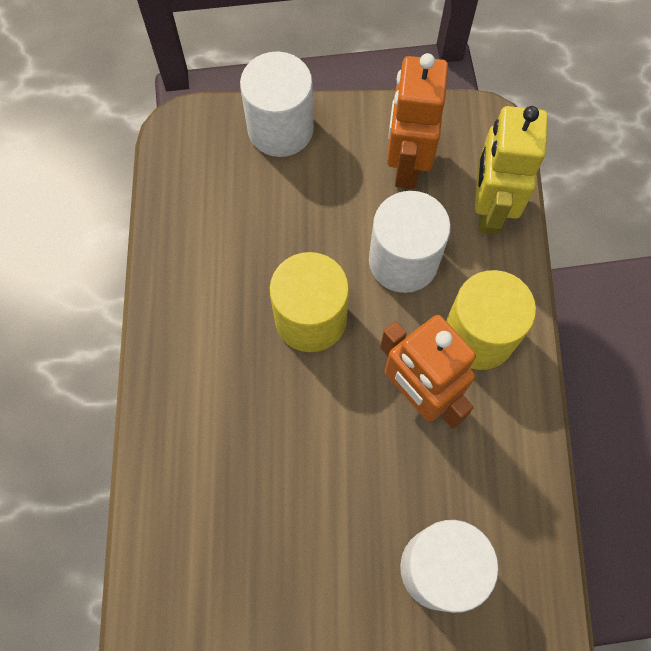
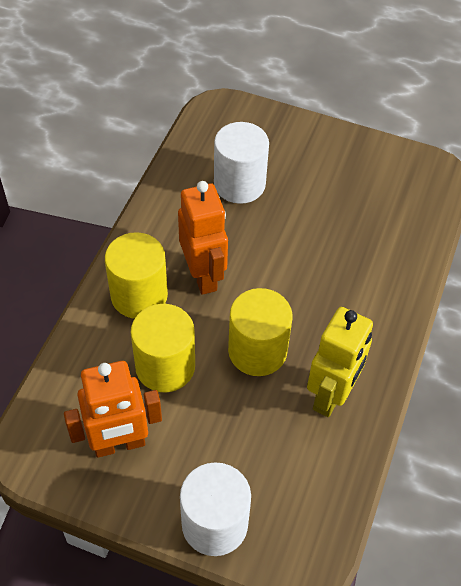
camera: 160 degrees left, 15 degrees down
white cylinder [369,191,451,293] -> yellow cylinder [130,304,195,392]
orange robot [387,53,448,189] -> orange robot turned 45 degrees clockwise [64,361,162,458]
yellow robot [475,106,548,234] -> yellow robot moved to [307,307,373,417]

